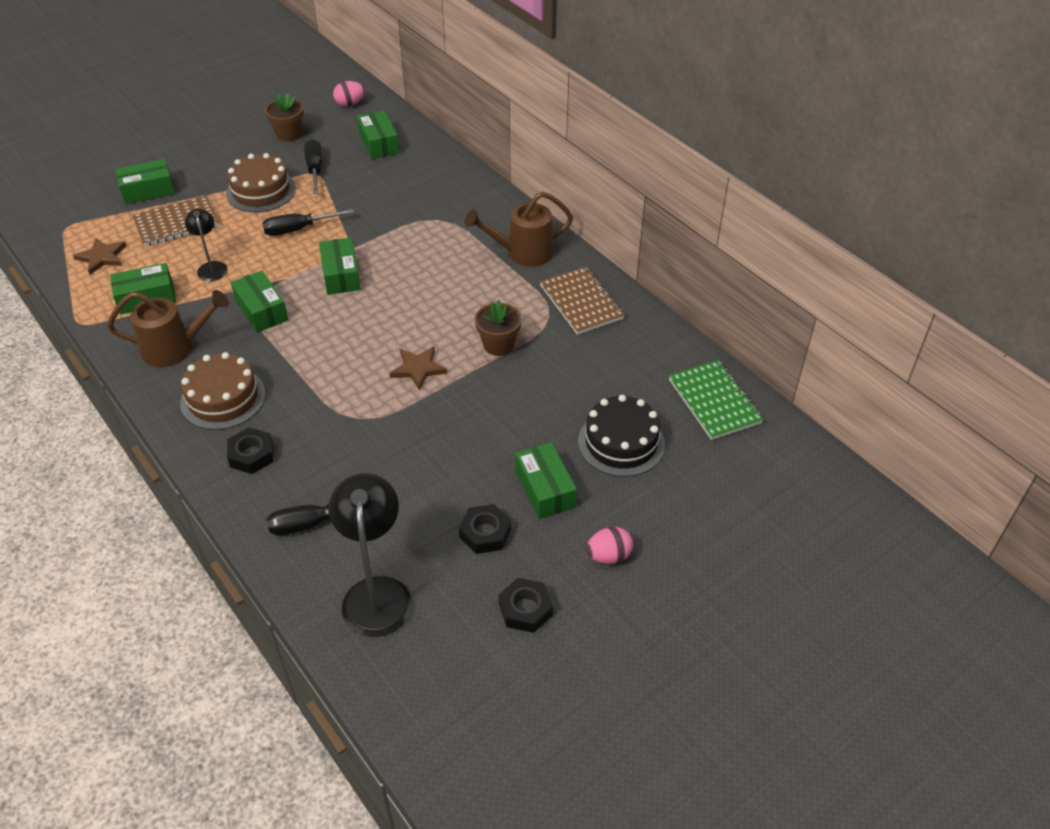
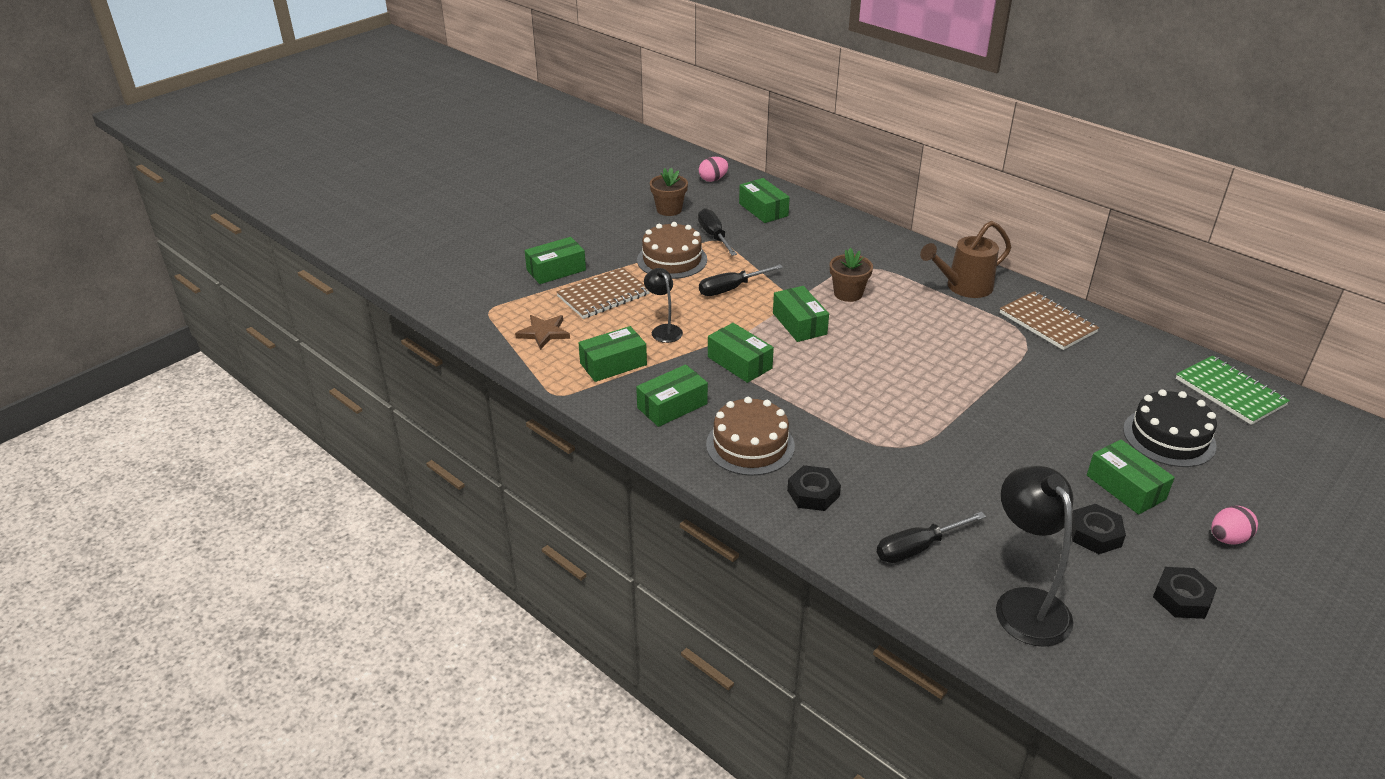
camera: 10 degrees left, 10 degrees down
brown watering can [107,290,229,367] -> green box [636,365,708,427]
brown star [389,347,447,391] -> none
brown flower pot [475,300,522,356] -> brown flower pot moved to [830,248,873,302]

